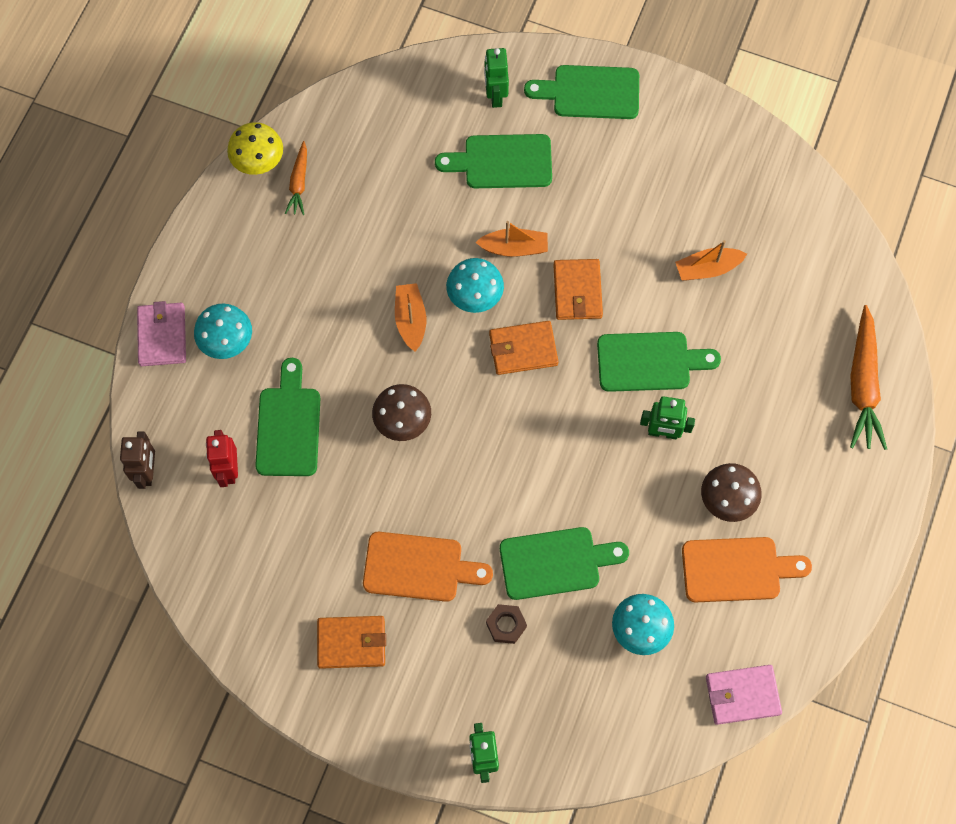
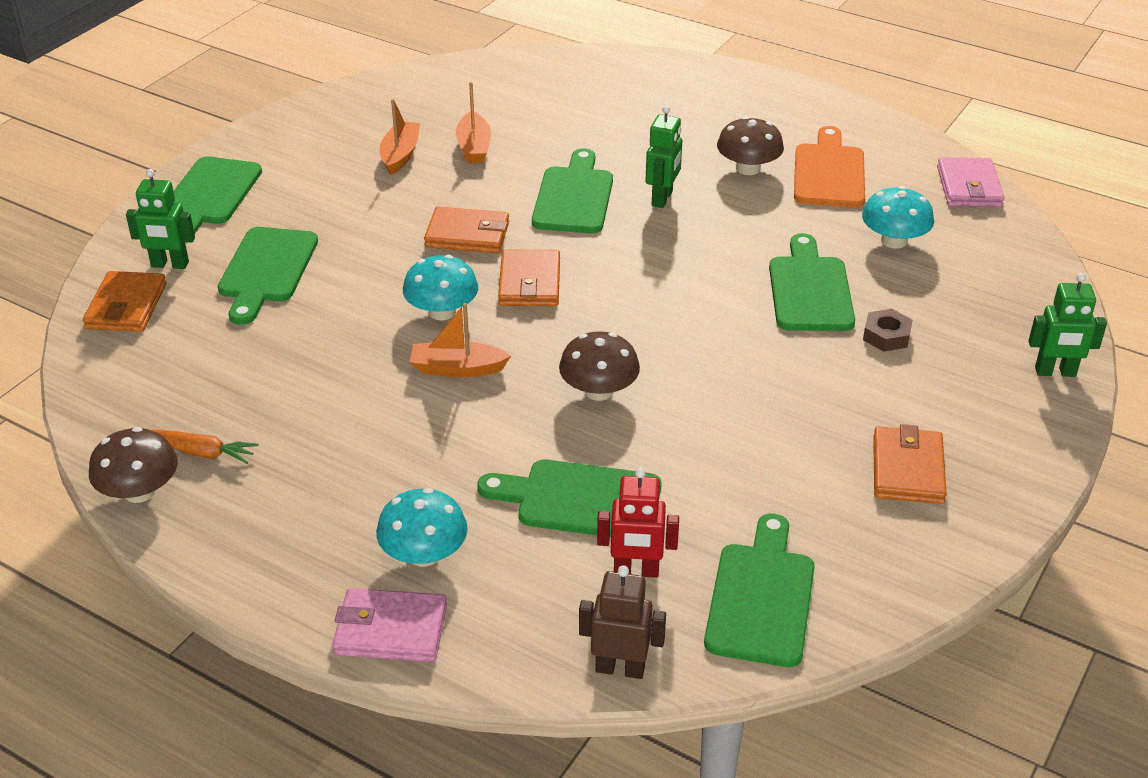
camera: 80 degrees left, 30 degrees down
yellow mushroom [227,122,283,175] -> brown mushroom [89,427,178,503]
orange cutting board [363,532,493,602] -> none
orange boat [475,221,548,257] -> orange boat moved to [380,99,420,175]
orange carrot [850,305,887,450] -> none
none -> orange wallet [83,271,167,332]
none -> green cutting board [704,514,815,667]

